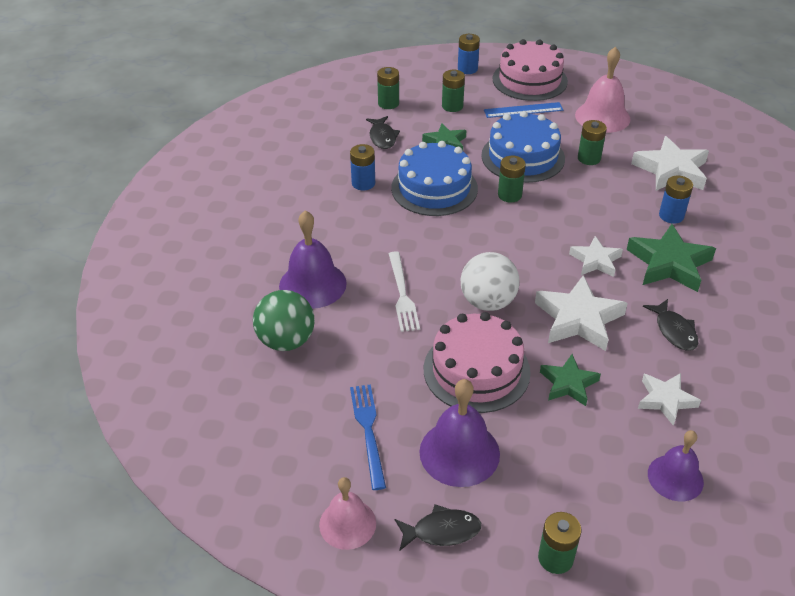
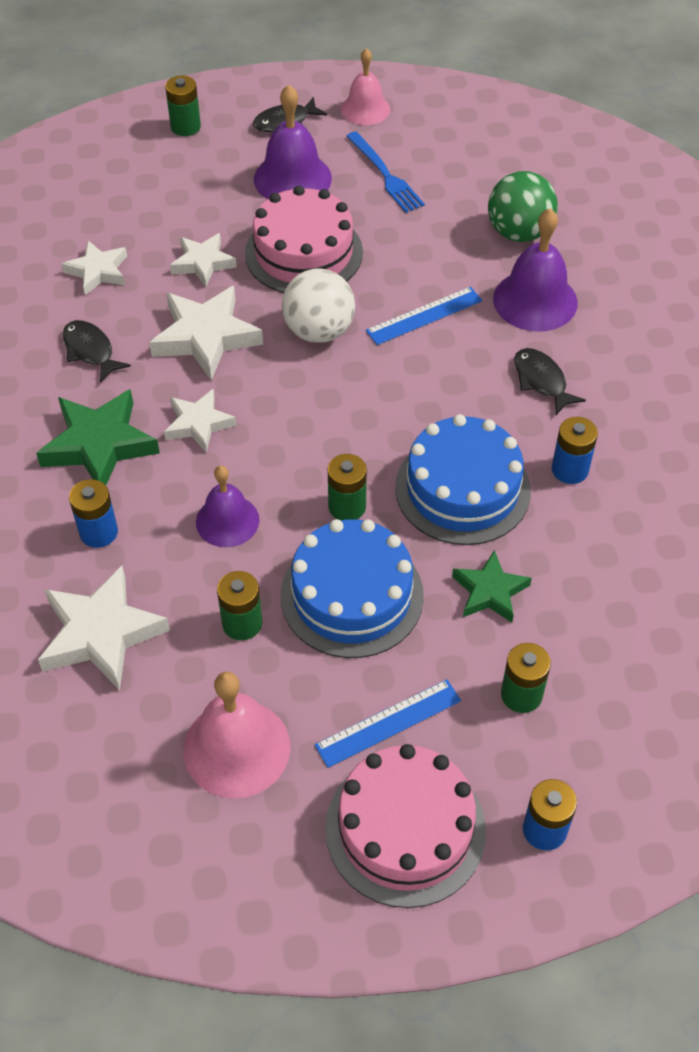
camera: 160 degrees right, 10 degrees up
black fish [366,116,400,149] -> black fish moved to [514,348,586,415]
green battery [377,67,399,109] -> none
white fork [389,251,420,332] -> blue ruler [366,287,482,345]
green star [540,354,601,406] -> white star [170,233,237,287]
purple bell [648,430,704,501] -> purple bell moved to [196,466,259,547]

